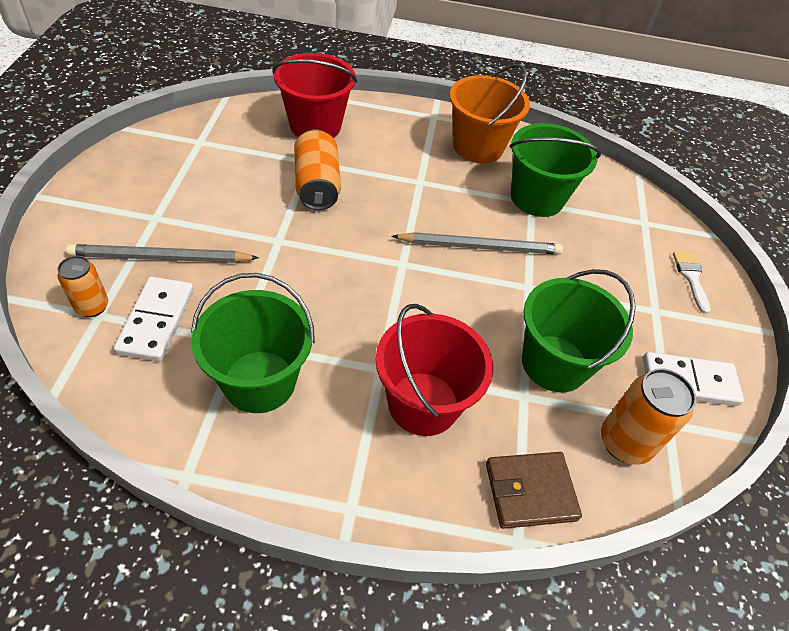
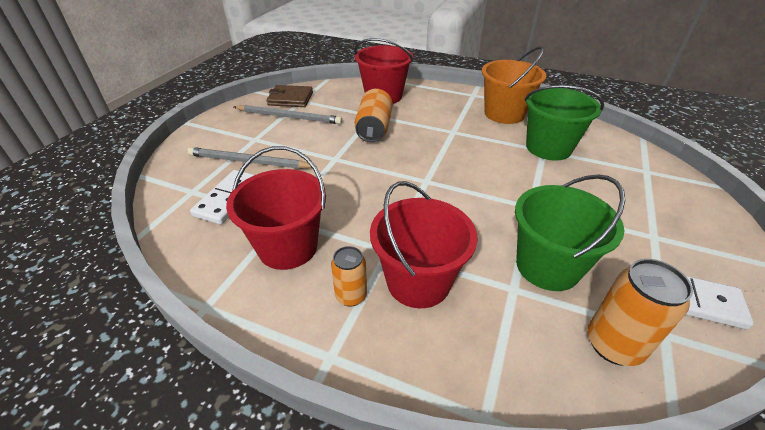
camera: 20 degrees right, 10 degrees down
orange can [57,256,108,317] -> orange can moved to [331,246,367,307]
green bucket [191,273,315,413] -> red bucket [226,146,326,270]
grey pencil [392,232,563,255] -> grey pencil moved to [234,105,342,124]
brown wallet [486,452,582,529] -> brown wallet moved to [266,85,313,107]
white brush [673,252,710,314] -> none

